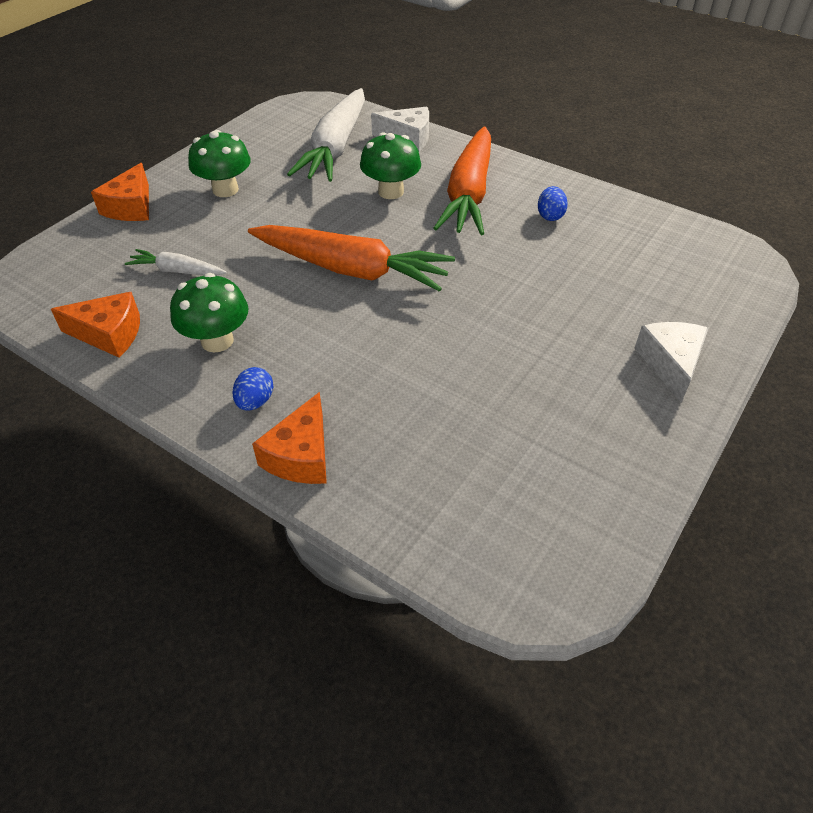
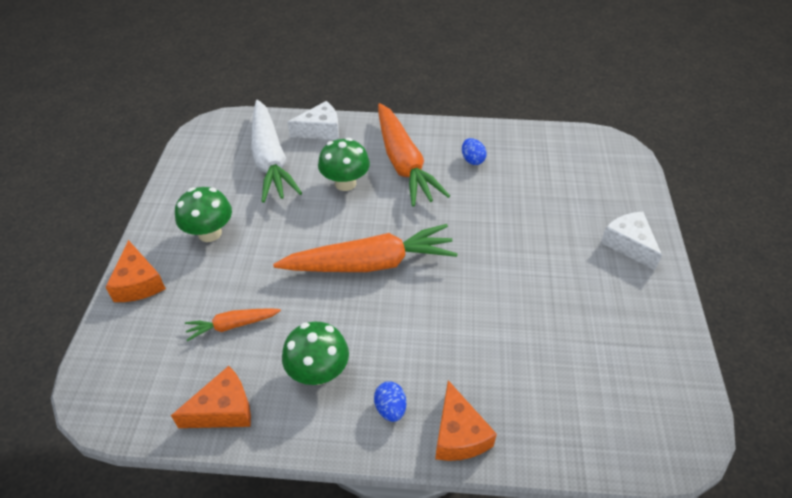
camera: 30 degrees left, 0 degrees up
white carrot [125,249,227,276] -> orange carrot [185,308,281,341]

